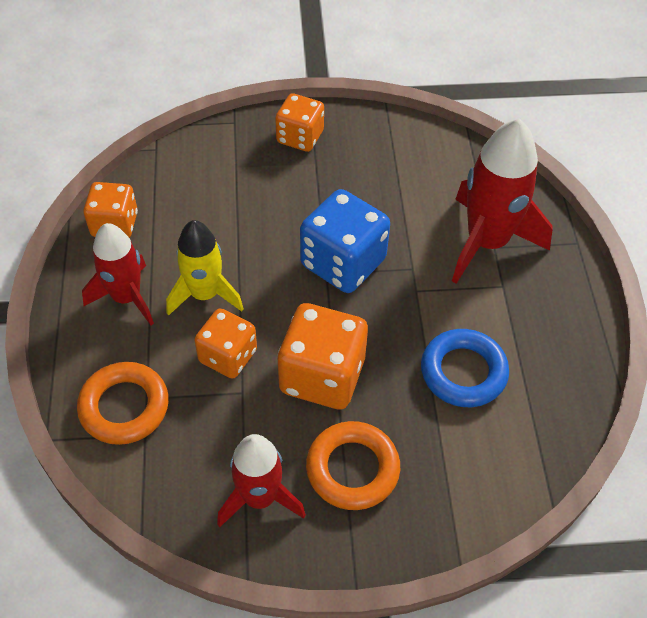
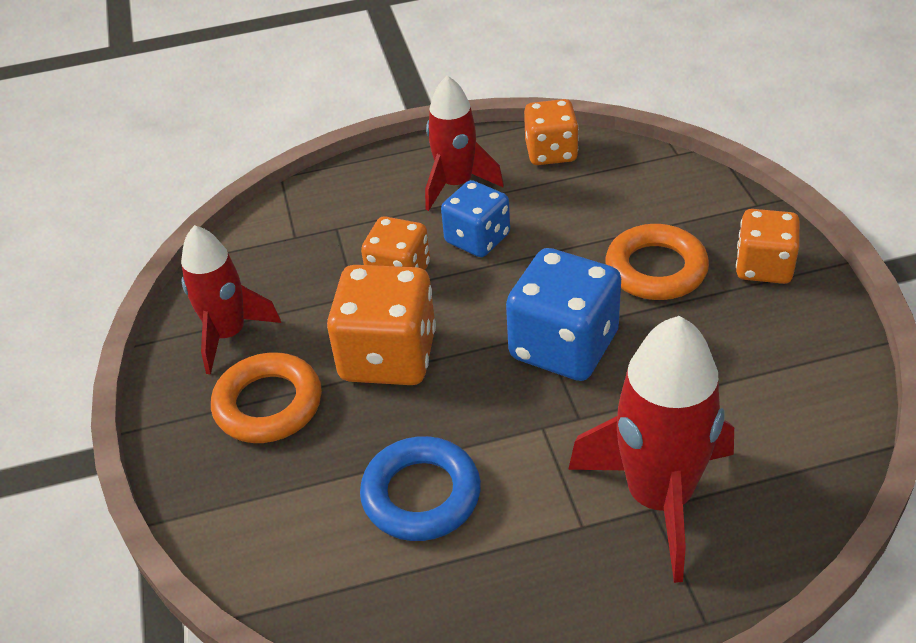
camera: 85 degrees right, 10 degrees down
orange ring [77,362,169,445] -> orange ring moved to [606,224,709,300]
yellow rocket [166,220,244,316] -> blue dice [441,180,510,257]

